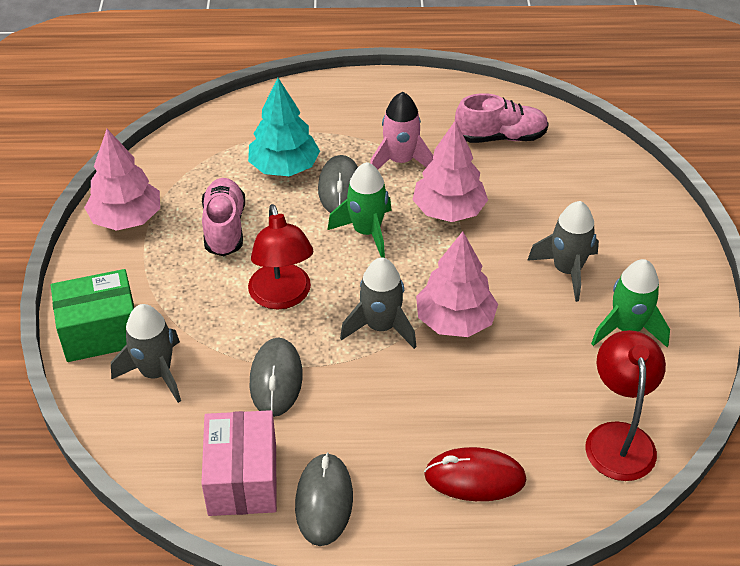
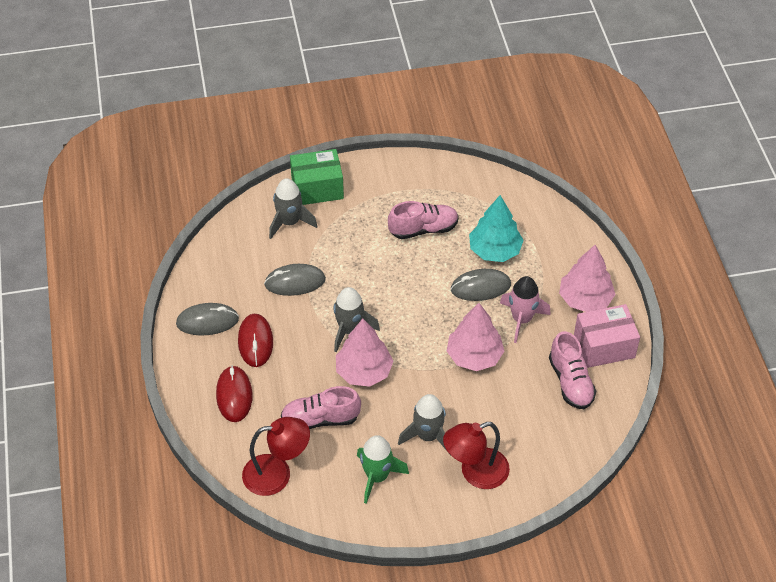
camera: 80 degrees right, 5 degrees up
green box [51,269,134,362] -> green box turned 75 degrees counterclockwise [290,149,344,205]
pink tree [84,129,160,231] -> pink tree moved to [559,245,616,312]
pink box [201,410,277,516] -> pink box moved to [574,304,640,368]
red lamp [248,204,314,309] -> red lamp moved to [443,422,510,489]
green rocket [327,162,392,258] -> none
none -> red mouse [238,314,273,367]
none -> pink shoe [281,386,361,429]

